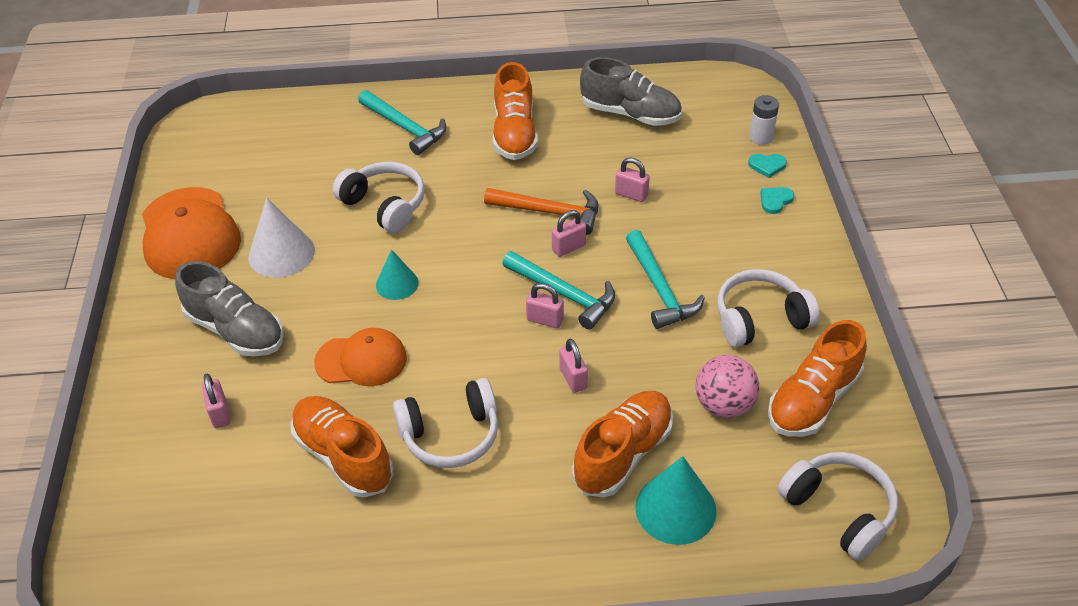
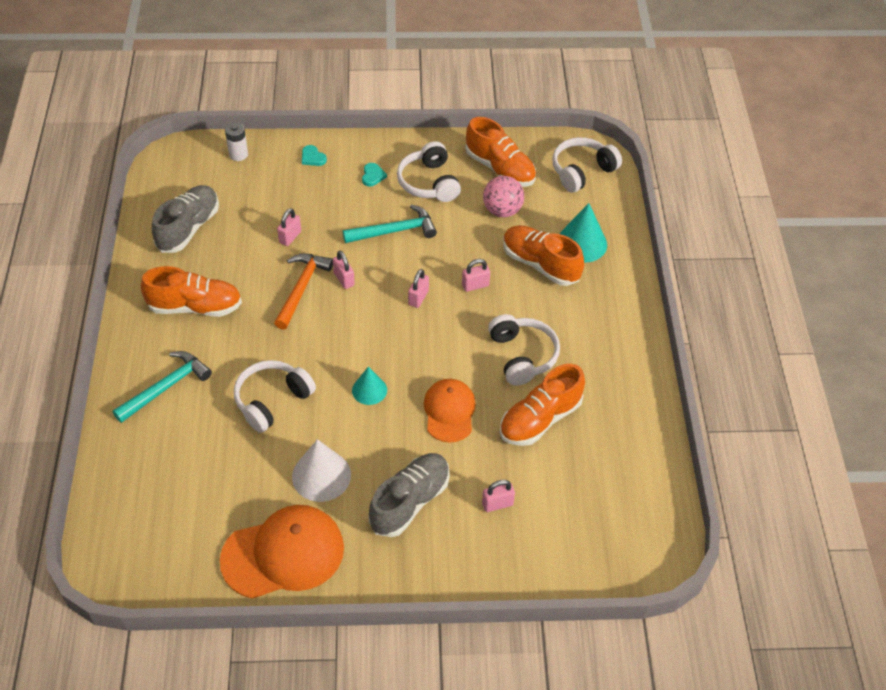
camera: 90 degrees left, 5 degrees up
turquoise hammer [502,251,615,330] -> none
turquoise heart [748,154,787,178] -> turquoise heart moved to [362,163,387,187]

